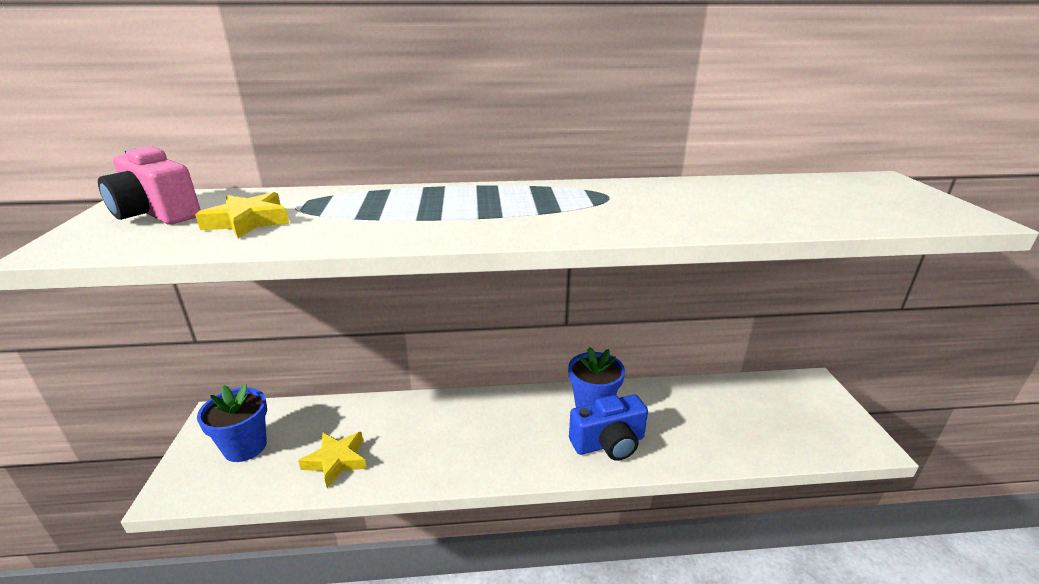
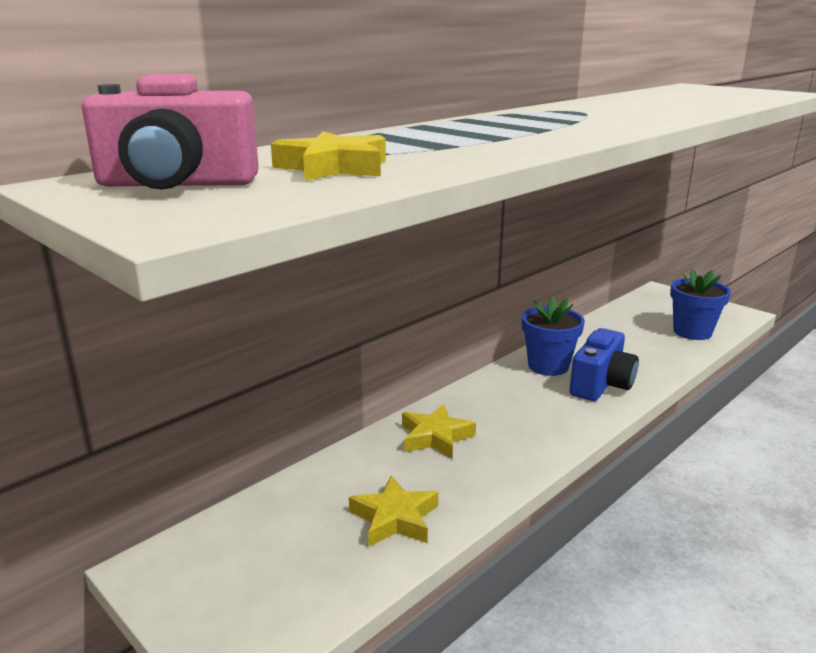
camera: 40 degrees left, 5 degrees down
blue flower pot [197,384,267,462] -> blue flower pot moved to [670,269,731,340]
none -> yellow star [402,404,476,459]

